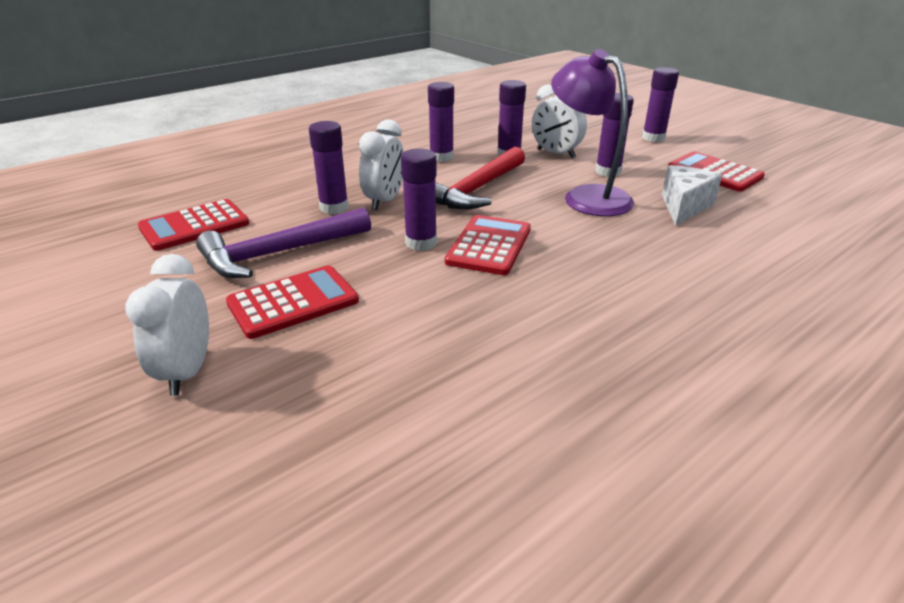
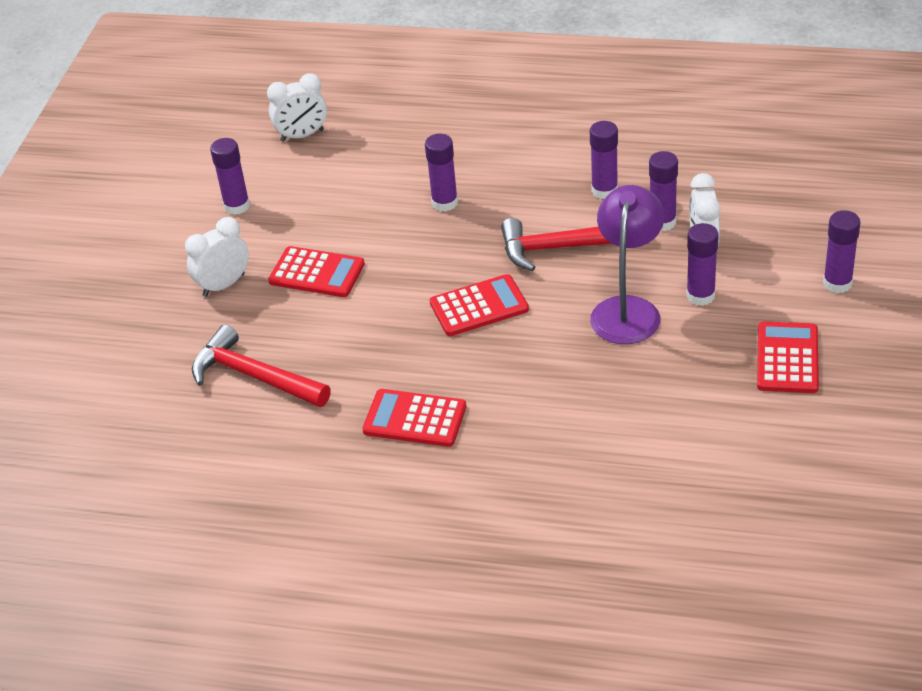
camera: 55 degrees right, 10 degrees up
red calculator [138,199,249,251] -> red calculator moved to [362,389,466,447]
purple hammer [196,207,371,278] -> none
white clock [359,119,404,210] -> white clock moved to [267,73,327,142]
purple glue stick [401,148,437,251] -> purple glue stick moved to [210,138,250,215]
white cheese [662,165,722,226] -> none
none -> red hammer [192,325,331,407]

